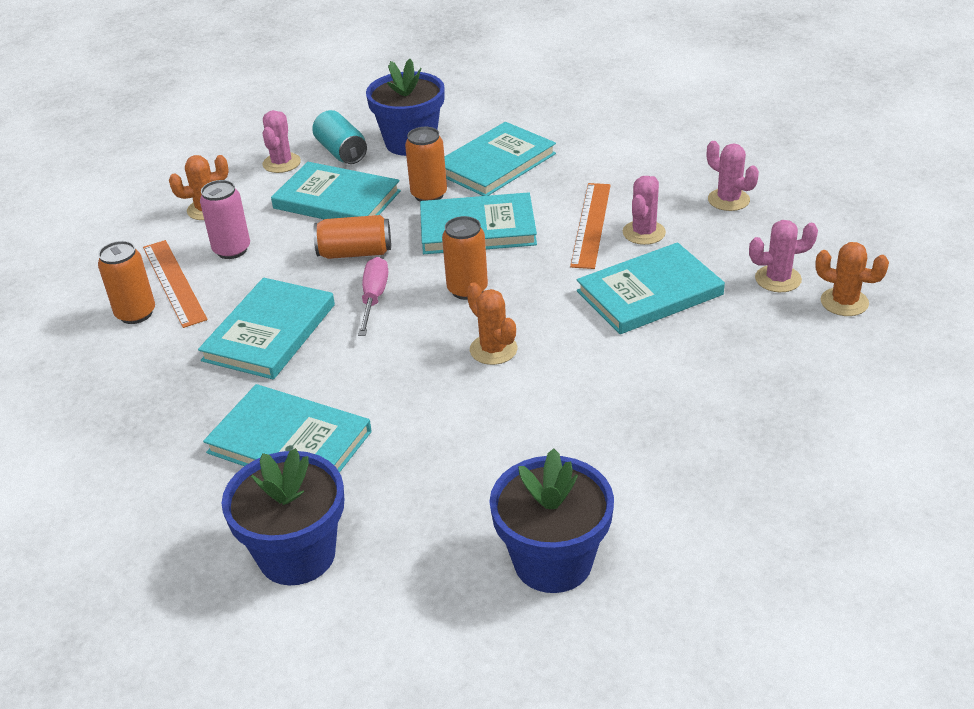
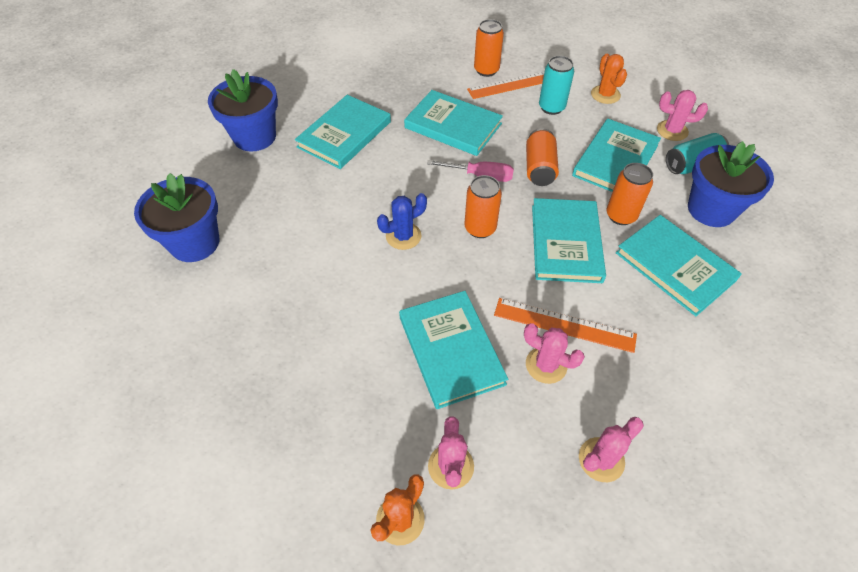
camera: 95 degrees right, 15 degrees up
pink can [200,180,250,259] -> turquoise can [539,56,574,115]
orange cactus [467,282,517,365] -> blue cactus [377,193,427,250]

